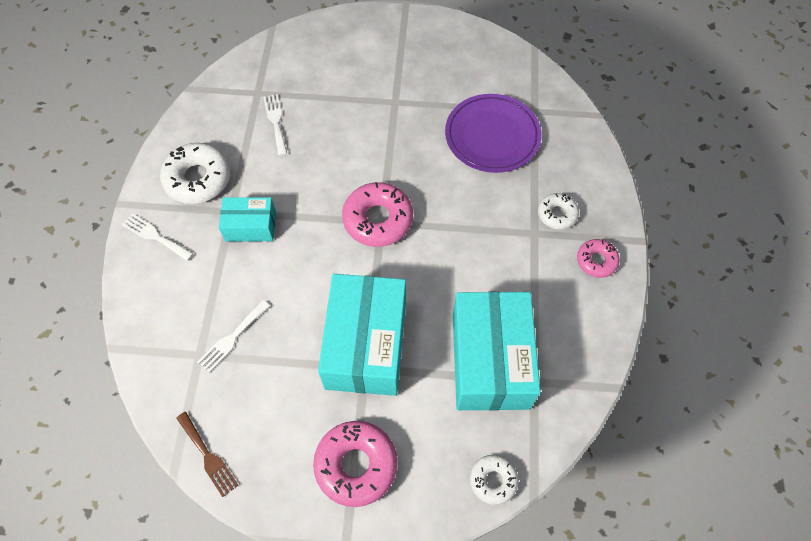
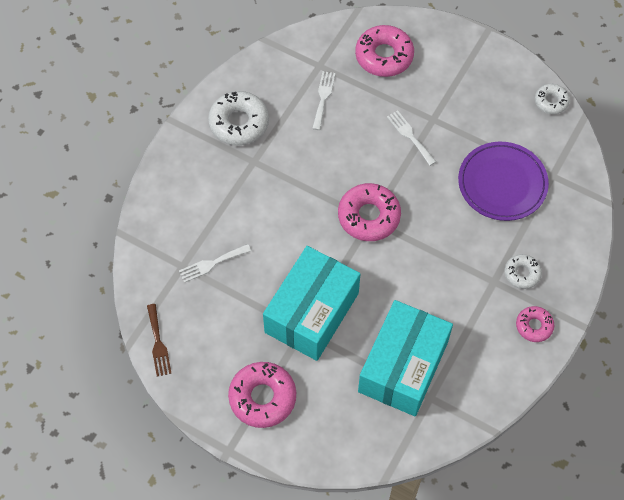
camera: 25 degrees right, 0 degrees up
white fork [122,214,193,261] -> white fork moved to [387,110,436,166]
turquoise box [219,197,276,241] -> none
white donut [470,455,519,505] -> white donut moved to [535,84,570,114]
none -> pink donut [355,25,414,77]

